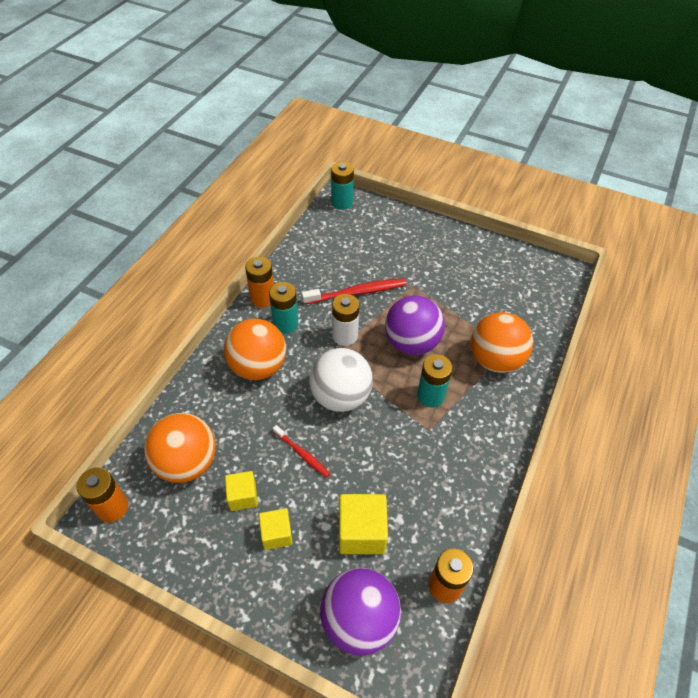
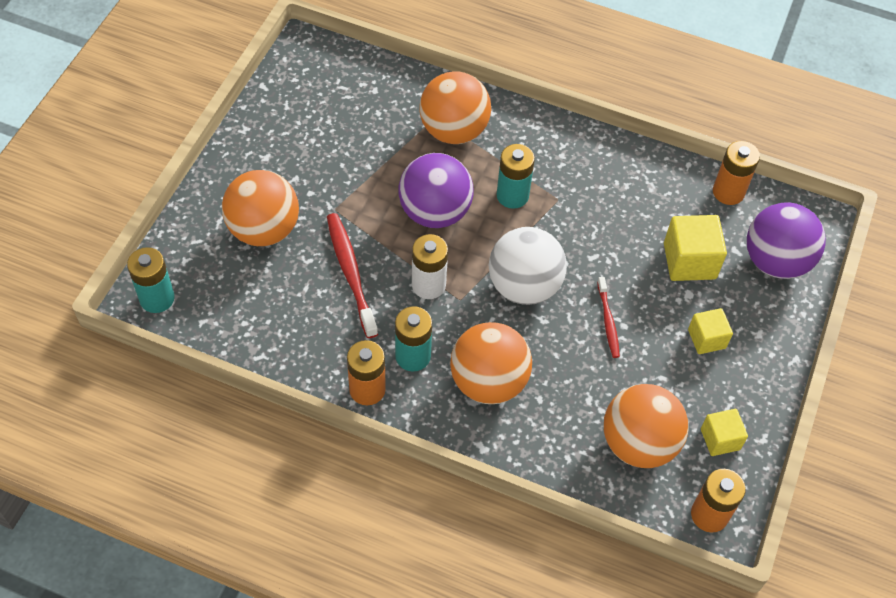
camera: 95 degrees left, 5 degrees up
yellow cube [225,471,258,511] -> yellow cube moved to [701,409,748,456]
red toothbrush [273,425,331,478] -> red toothbrush turned 135 degrees clockwise [597,277,620,358]
none -> orange ball [222,170,299,246]

